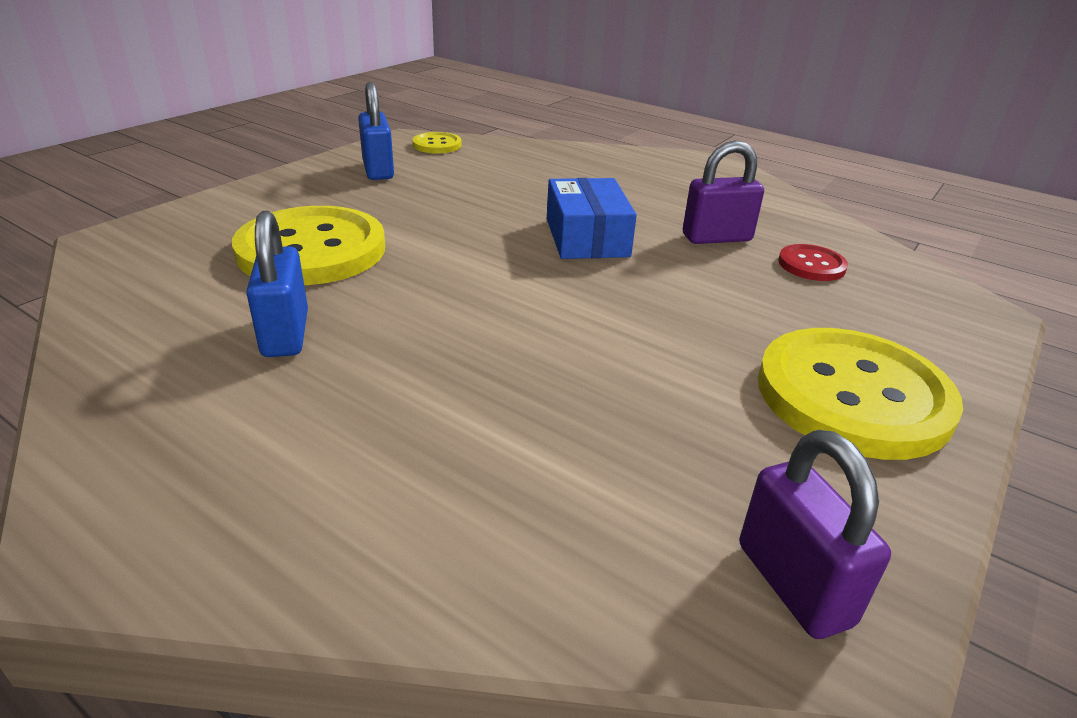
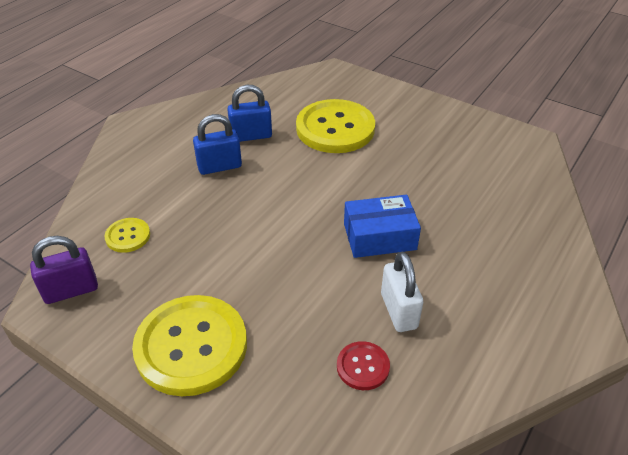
camera: 90 degrees right, 10 degrees up
blue padlock [358,82,394,180] -> blue padlock moved to [193,114,242,175]
yellow button [412,132,462,154] -> yellow button moved to [104,218,150,253]
purple padlock [683,140,764,244] -> white padlock [381,252,423,332]

